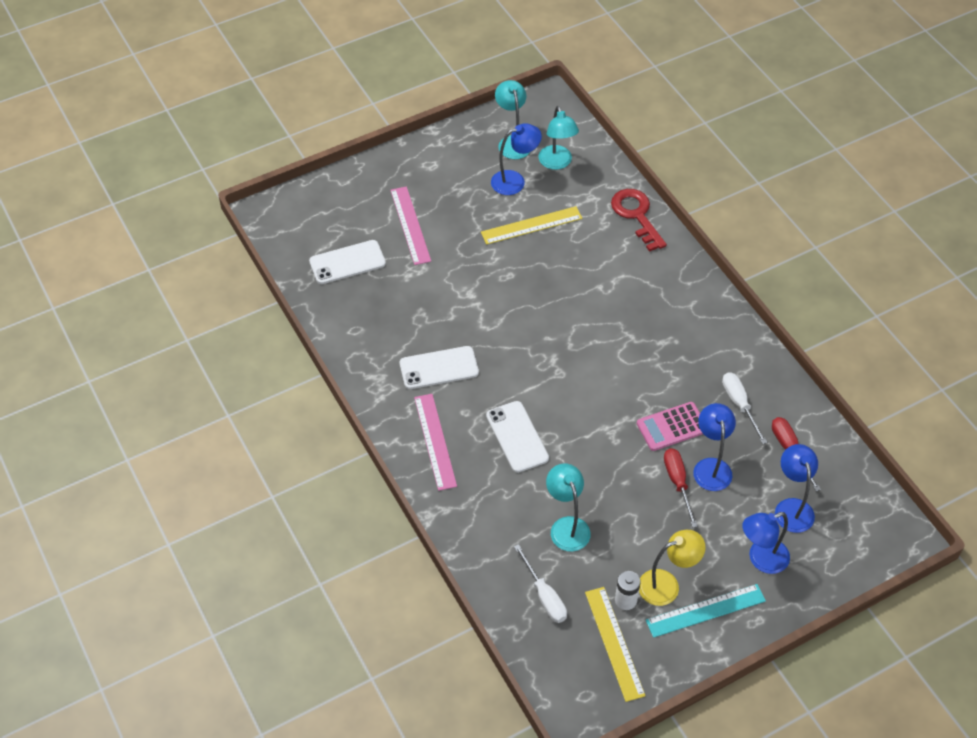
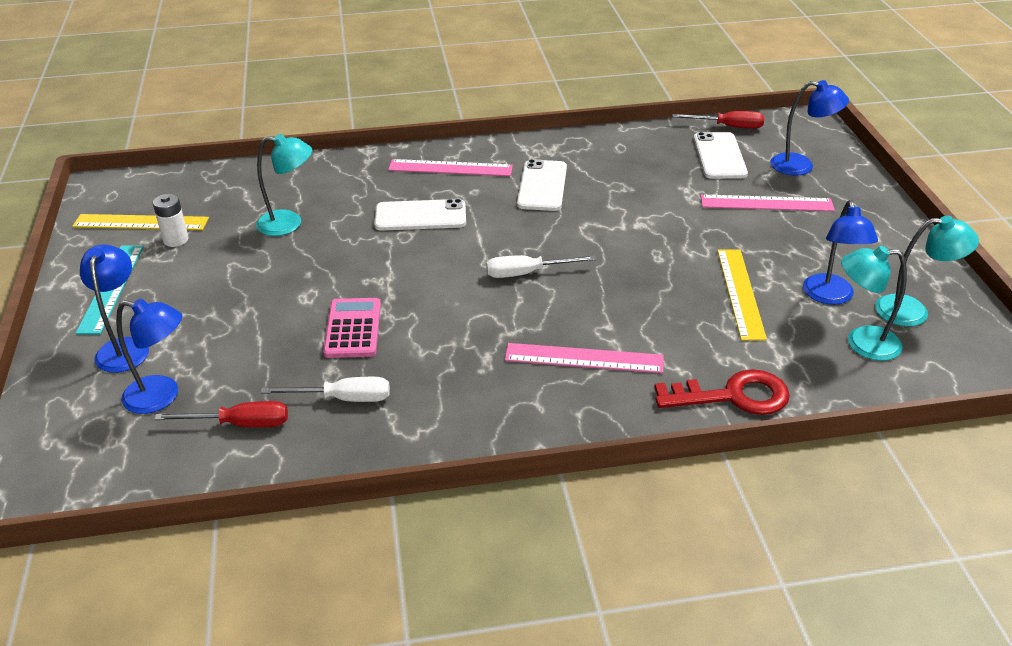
camera: 110 degrees right, 15 degrees down
white screwdriver [514,544,567,623] -> white screwdriver moved to [486,255,596,278]
yellow lamp [639,530,706,606] -> none
red screwdriver [664,448,698,528] -> red screwdriver moved to [672,111,764,129]
blue lamp [693,403,736,491] -> blue lamp moved to [770,80,849,176]
none -> pink ruler [505,343,664,373]

